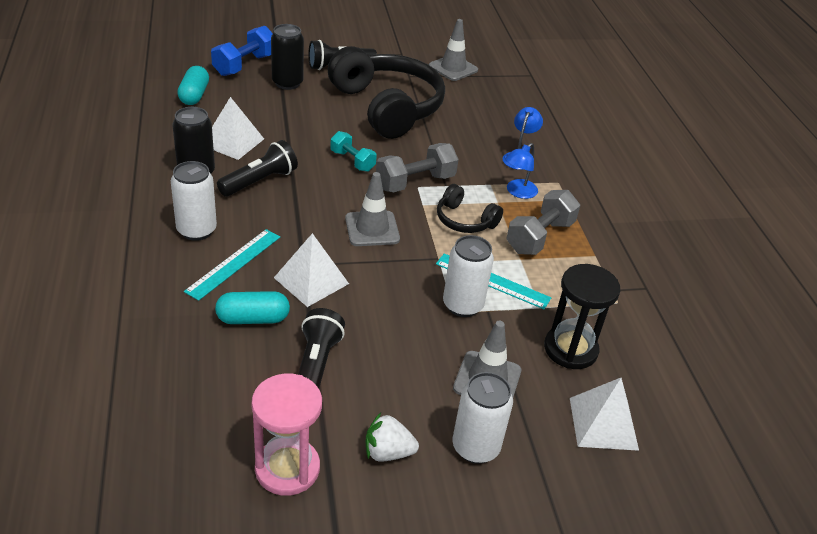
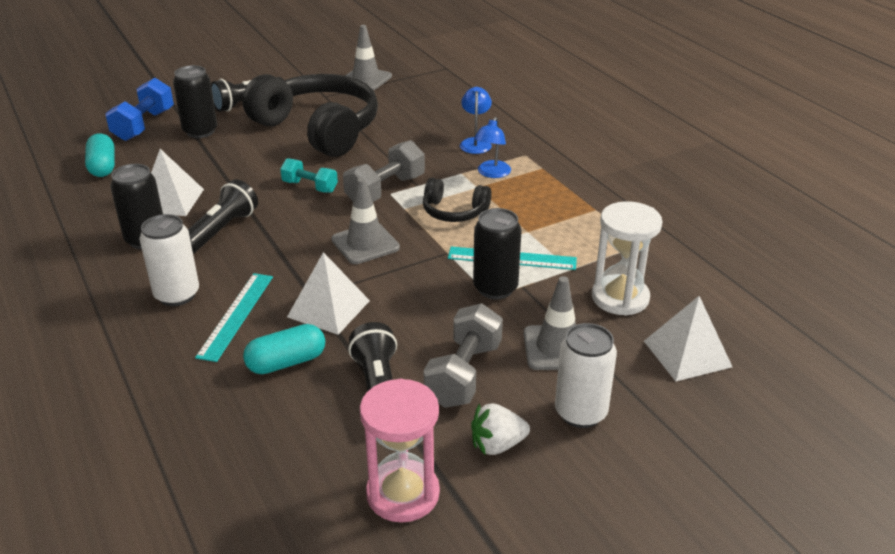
camera: 15 degrees left, 5 degrees down
white can [443,235,494,317] -> black can [473,208,522,299]
grey dumbbell [507,190,580,255] -> grey dumbbell moved to [424,303,503,408]
black hourglass [544,264,620,369] -> white hourglass [592,201,662,316]

